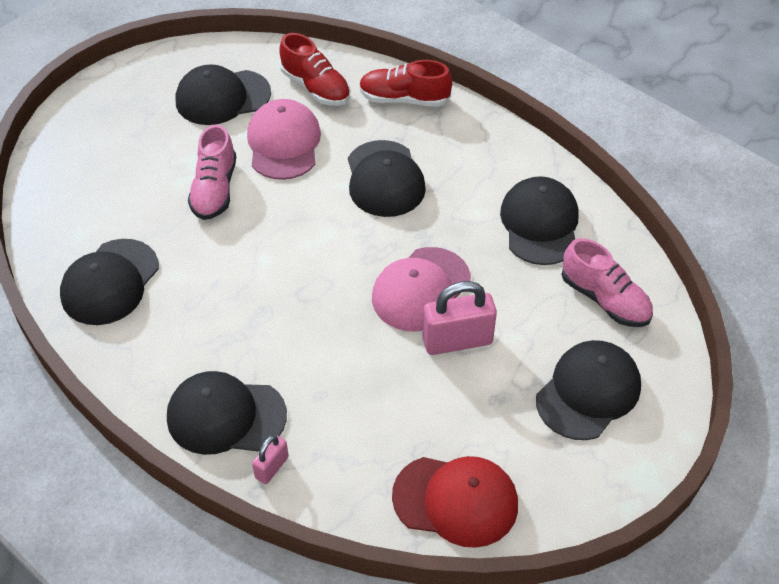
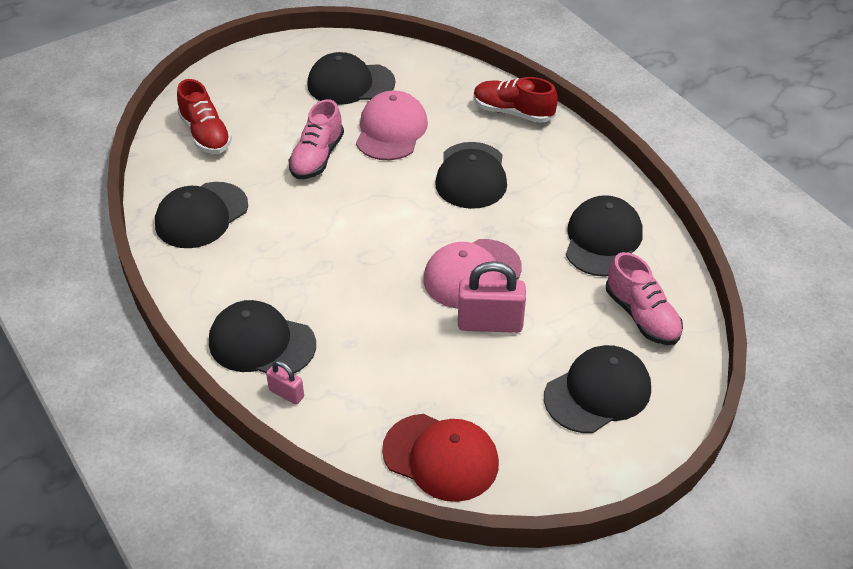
camera: 15 degrees right, 5 degrees down
pink padlock [252,435,289,484] -> pink padlock turned 75 degrees clockwise [266,361,304,405]
red shoe [279,33,350,106] -> red shoe moved to [177,79,232,154]

